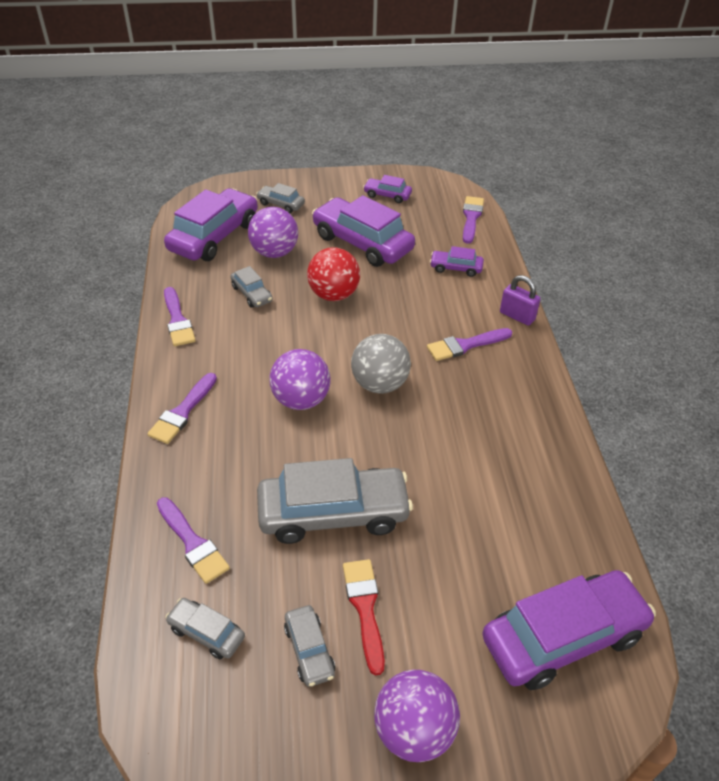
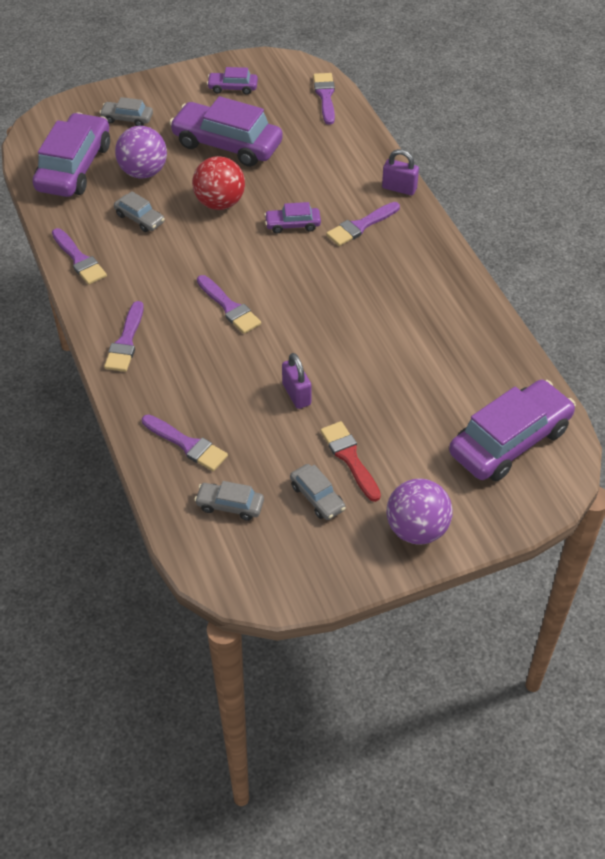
camera: 15 degrees left, 5 degrees up
grey car [257,458,413,544] -> purple padlock [282,353,312,409]
purple ball [269,349,331,410] -> purple brush [197,275,261,334]
grey ball [351,334,411,394] -> none
purple car [430,246,484,277] -> purple car moved to [264,202,321,234]

